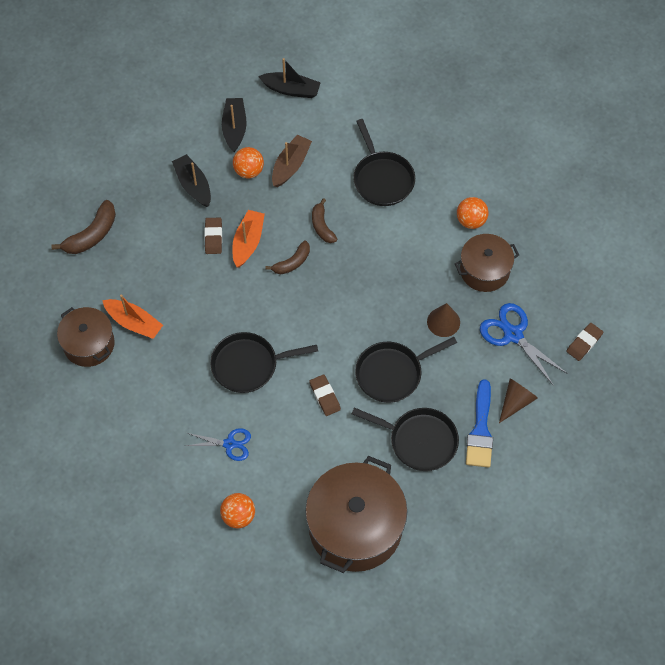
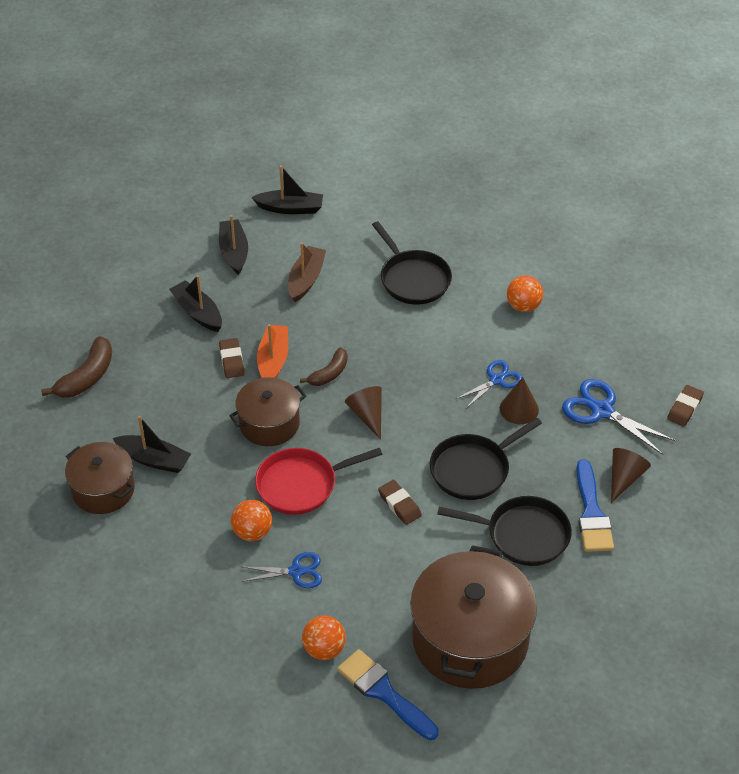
camera: 10 degrees left, 15 degrees down
orange boat [102,294,163,339] -> black boat [113,416,191,473]
black pan [210,332,318,393] -> red pan [255,448,382,515]
orange ball [233,147,264,178] -> orange ball moved to [231,500,272,541]
brown banana [312,198,337,243] -> none
brown pot [455,234,519,292] -> brown pot moved to [229,377,306,446]
none -> blue brush [337,649,439,740]
none -> brown cone [345,386,382,440]
none -> blue scissors [456,360,522,408]

